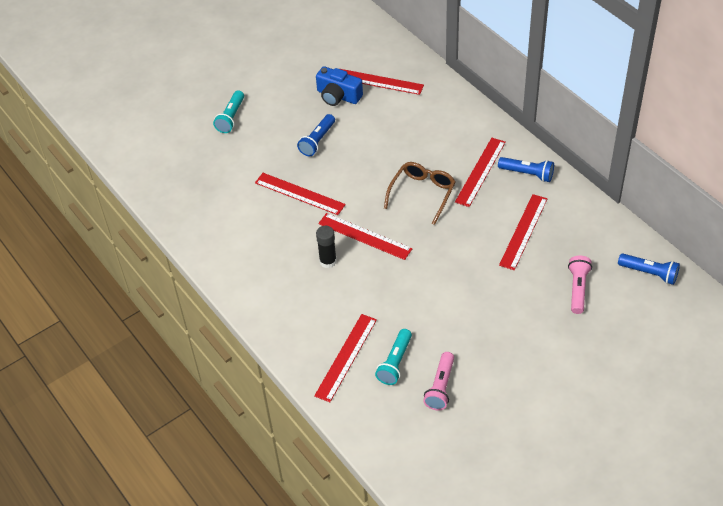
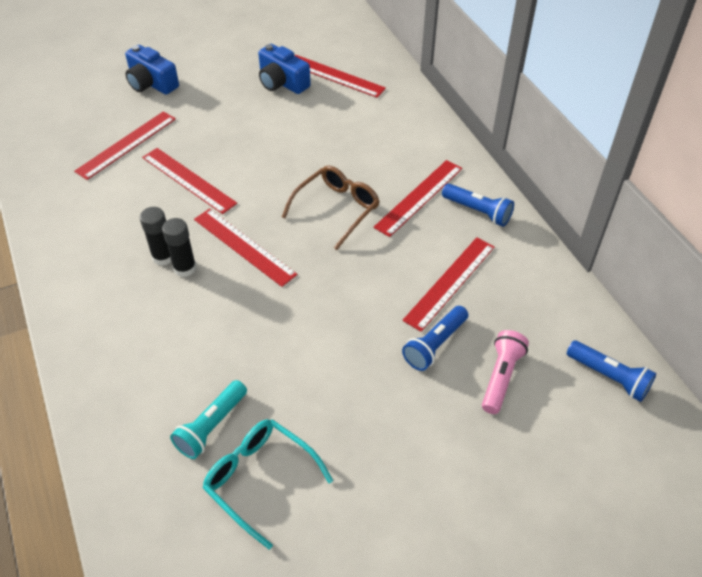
camera: 10 degrees right, 0 degrees up
turquoise flashlight [213,90,244,133] -> blue camera [125,45,179,95]
blue flashlight [297,114,335,156] -> blue flashlight moved to [402,306,468,371]
red ruler [314,314,377,402] -> red ruler moved to [74,111,176,180]
pink flashlight [423,352,454,410] -> turquoise glasses [202,419,333,549]
none -> black glue stick [140,207,171,266]

